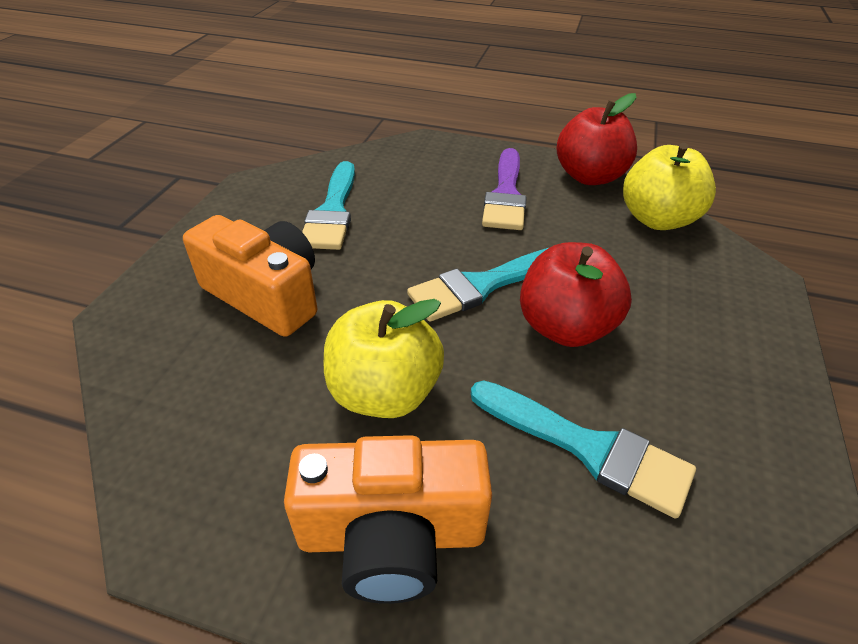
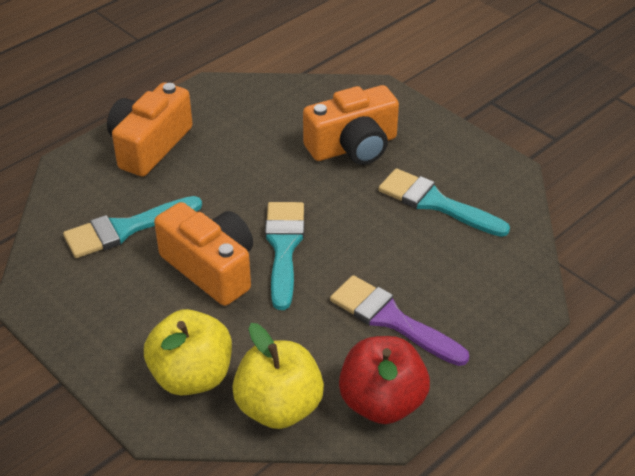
camera: 120 degrees right, 0 degrees up
yellow apple [324,299,444,418] -> yellow apple moved to [144,309,232,396]
red apple [520,242,632,347] -> orange camera [154,202,253,306]

